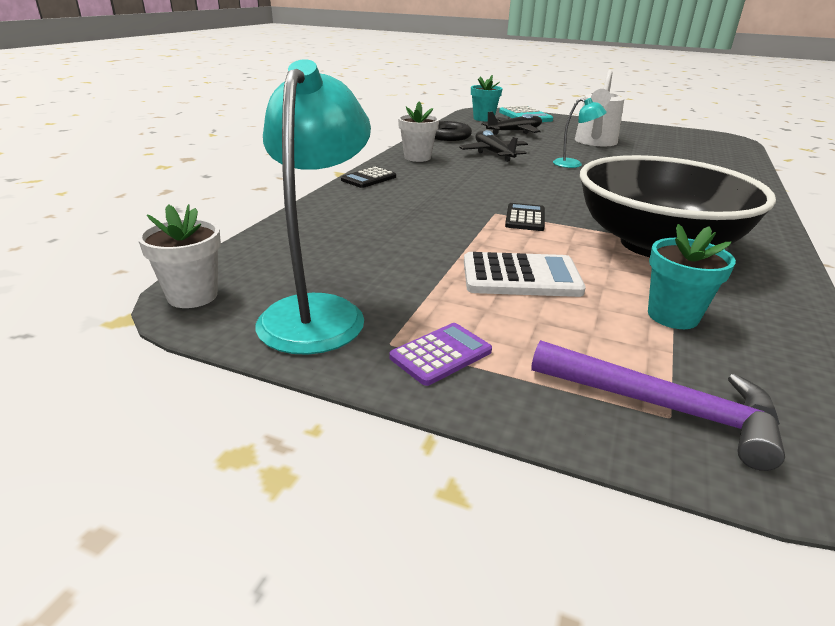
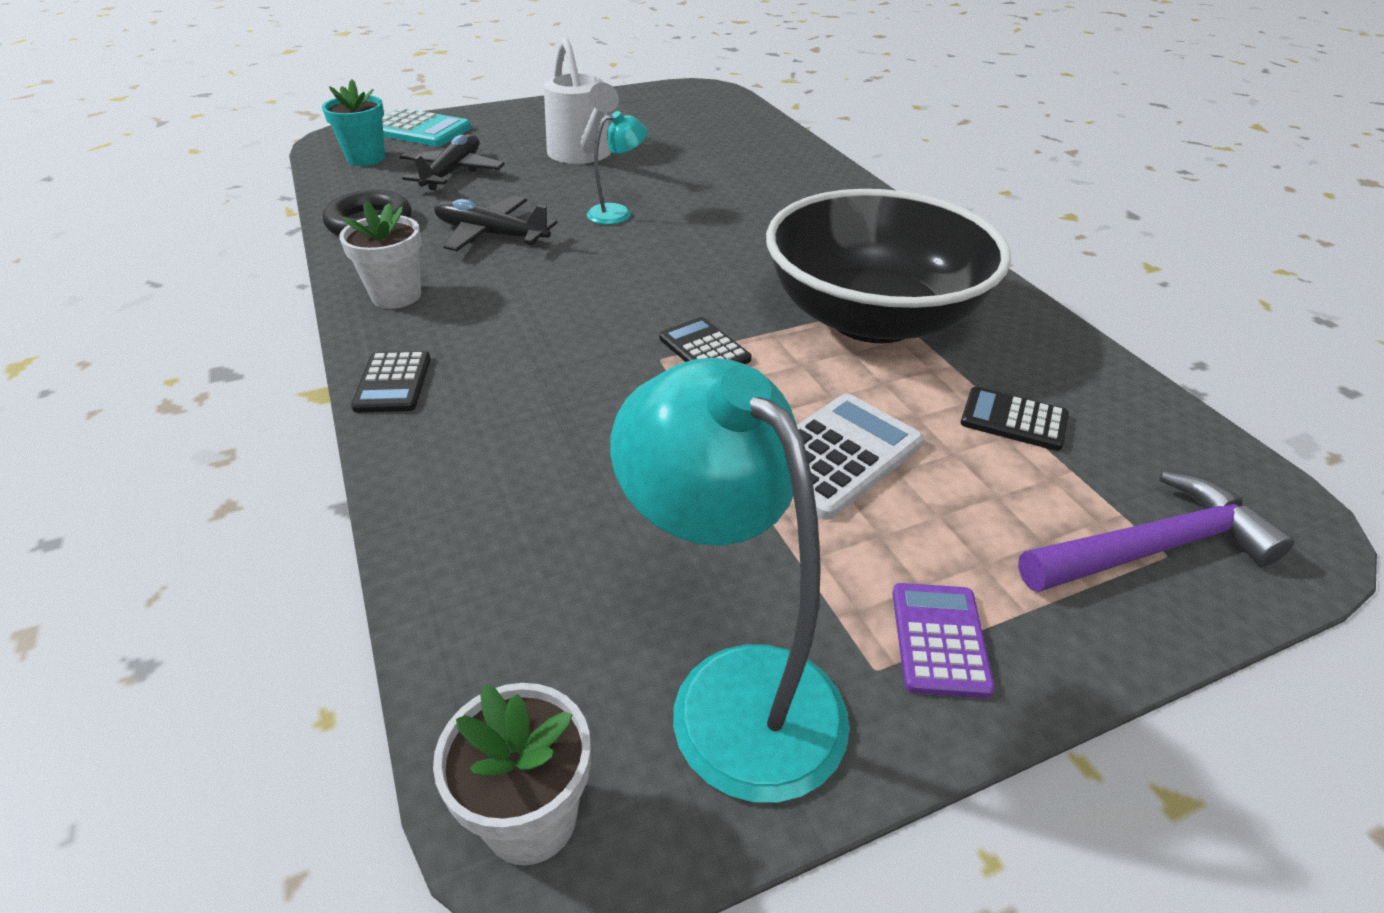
camera: 45 degrees left, 10 degrees up
turquoise flower pot [648,224,736,329] -> black calculator [960,387,1069,451]

